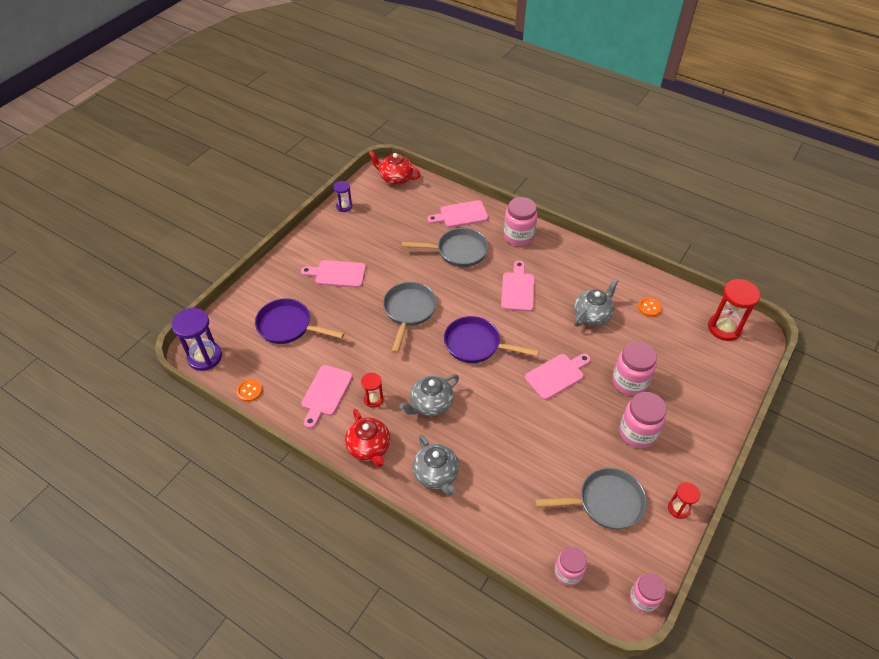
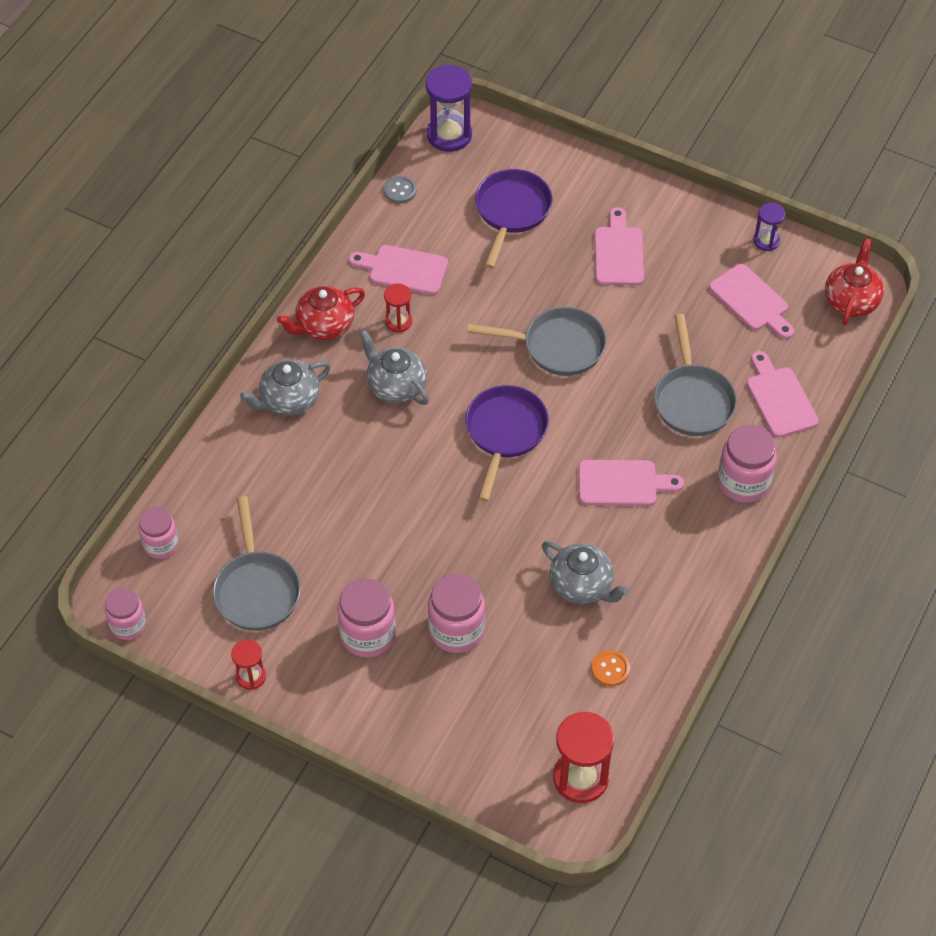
camera: 85 degrees right, 5 degrees up
orange button [236,379,262,402] -> grey button [384,176,417,204]
pink cutting board [525,354,591,400] -> pink cutting board moved to [709,264,794,339]

